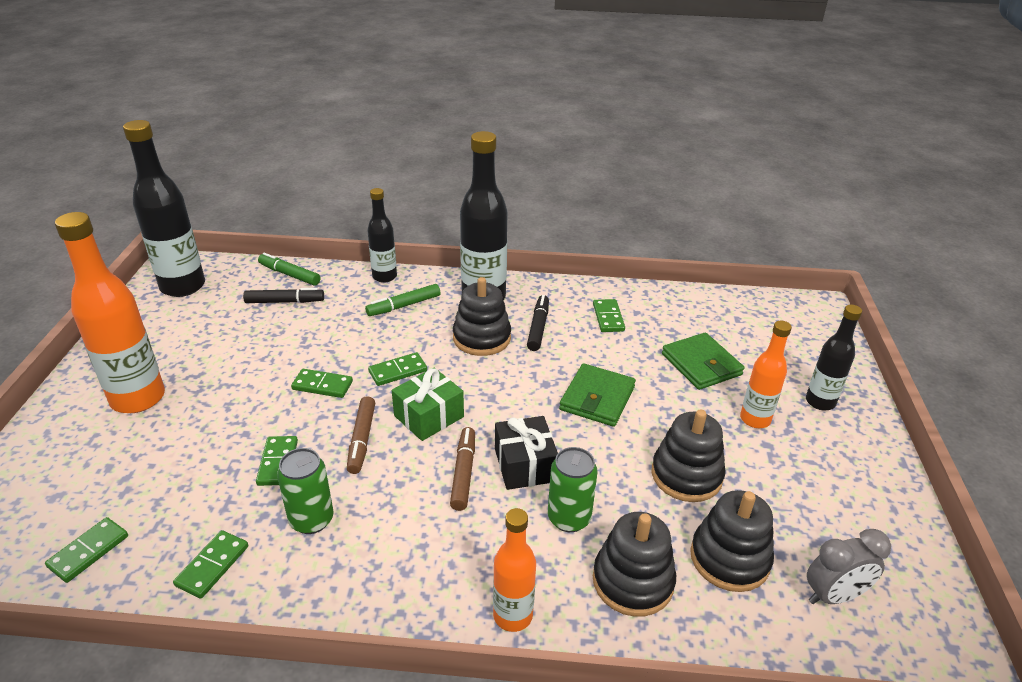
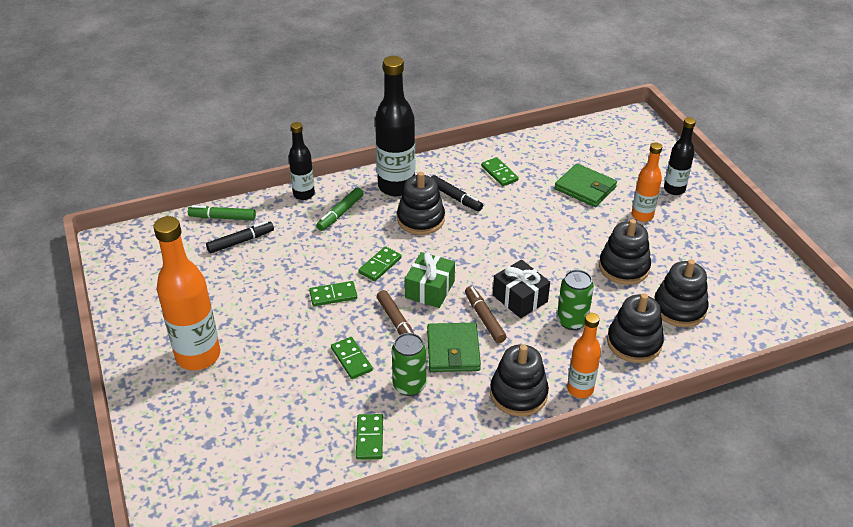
camera: 25 degrees left, 5 degrees up
green domino [45,517,128,583] -> none
black bottle [123,120,205,297] -> none
black marker [527,295,549,351] -> black marker turned 150 degrees clockwise [431,175,483,211]
green wallet [559,363,636,427] -> green wallet moved to [427,323,481,372]
grey clock [807,529,891,604] -> none
none -> black stacking toy [490,344,549,416]

